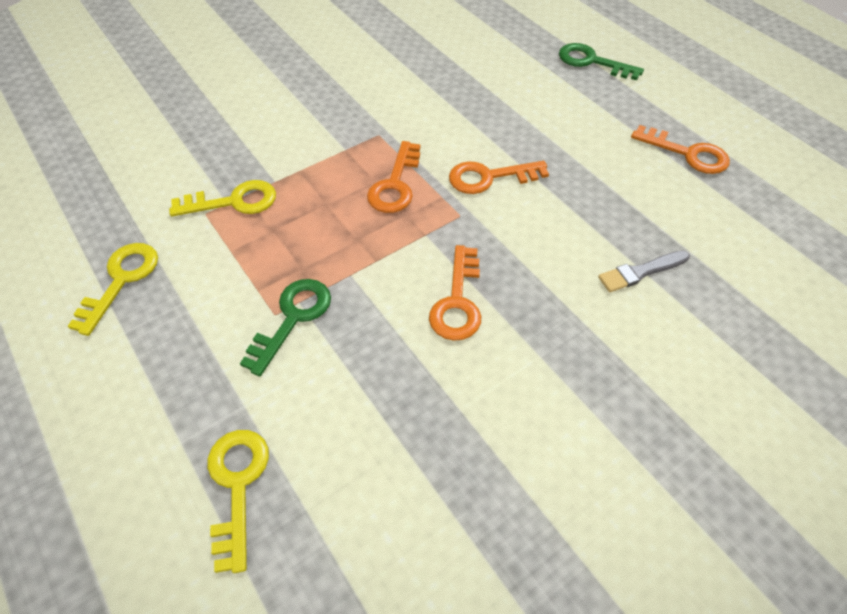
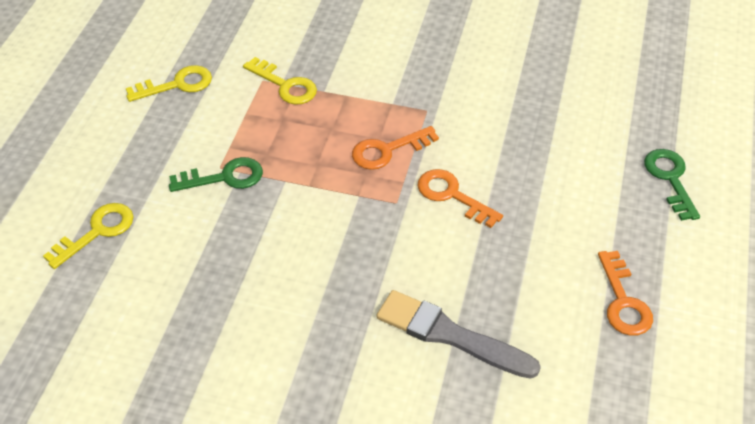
camera: 50 degrees right, 5 degrees down
orange key [429,245,481,341] -> none
grey brush [598,251,690,292] -> grey brush [376,290,541,379], size x1.81

